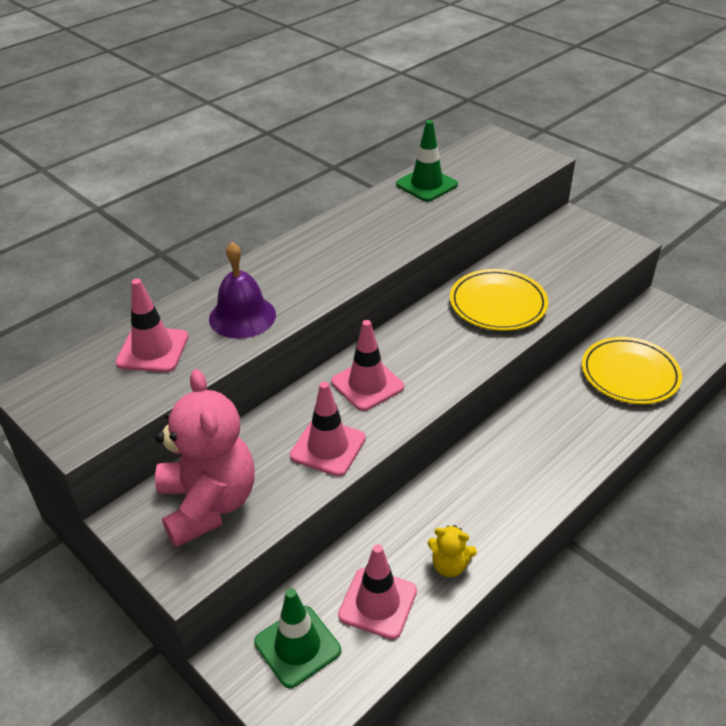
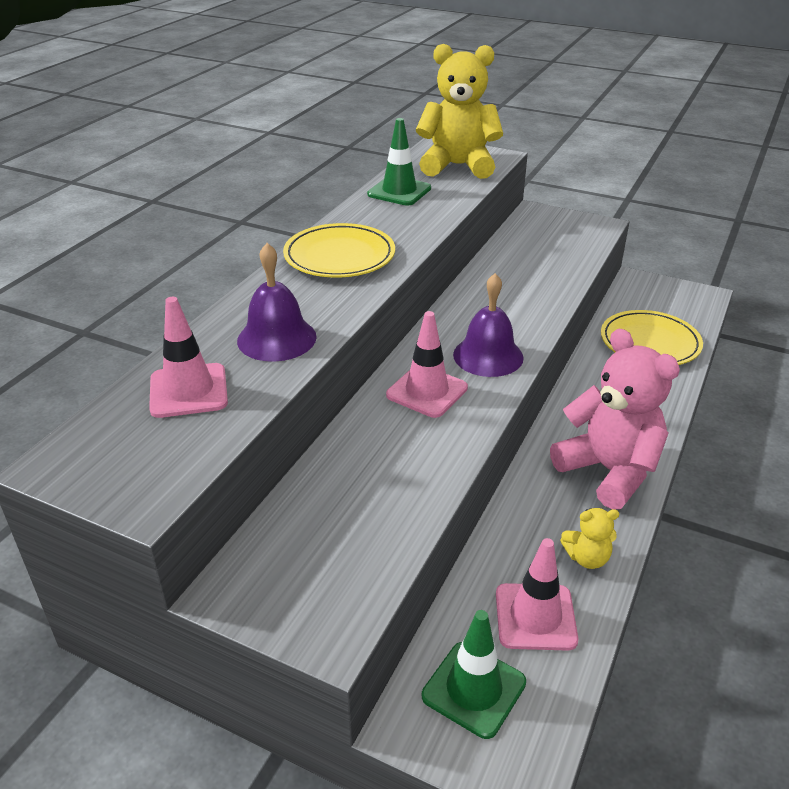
camera: 20 degrees left, 5 degrees down
pink teddy bear [155,369,255,547] -> pink teddy bear moved to [550,328,680,509]
pink traffic cone [290,382,366,476] -> none
yellow plate [450,269,548,331] -> yellow plate moved to [283,223,395,277]
none -> yellow teddy bear [416,44,503,179]
none -> purple bell [453,273,524,377]

